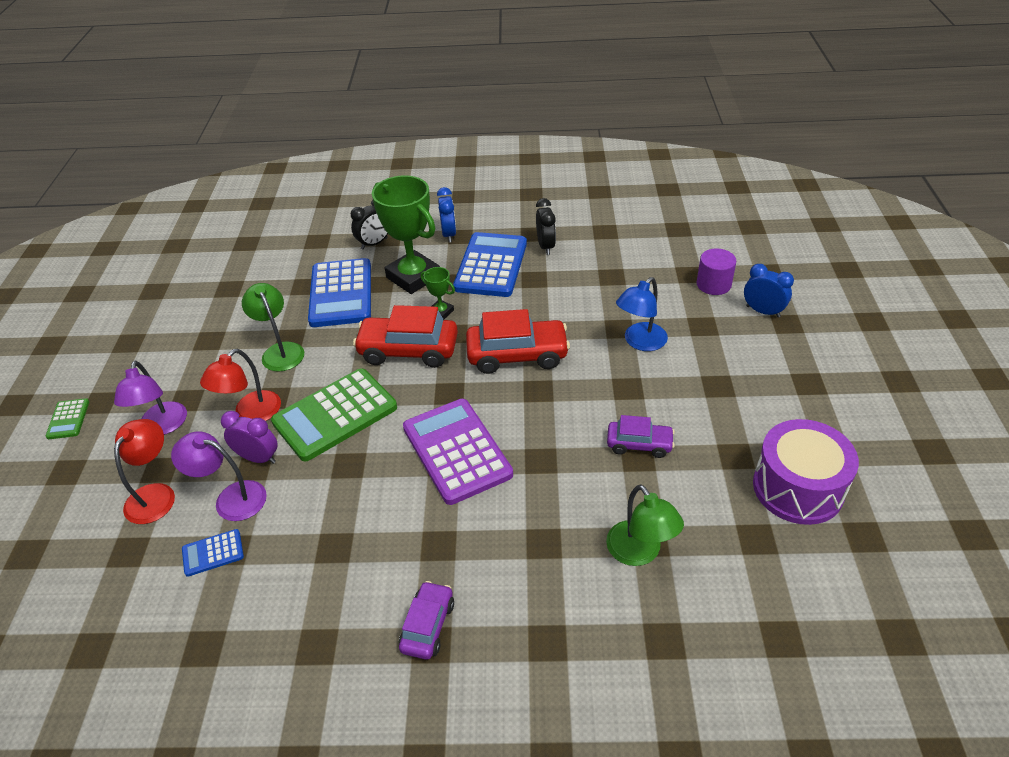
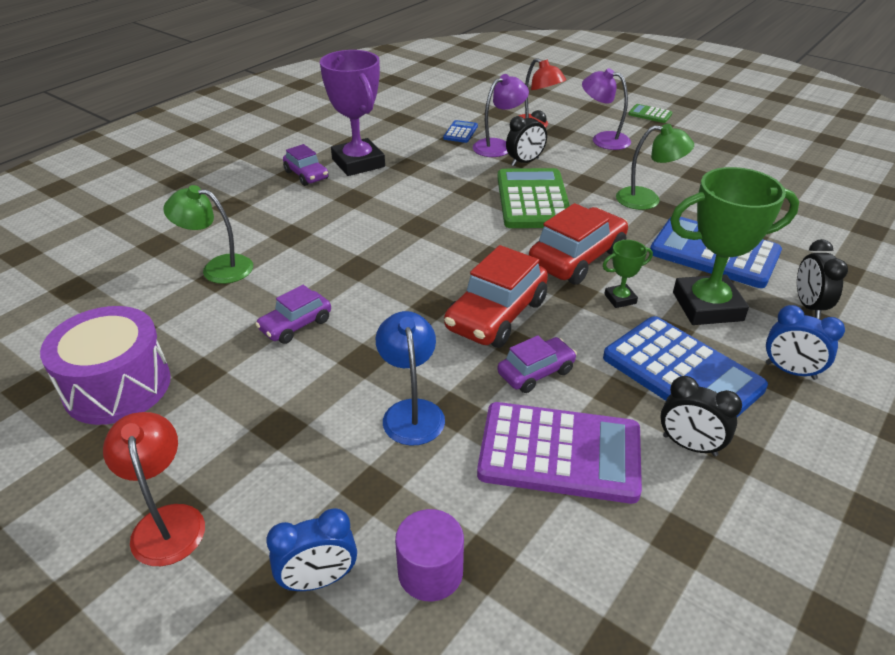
camera: 125 degrees right, 5 degrees down
red lamp [200,349,281,421] -> red lamp moved to [103,412,205,566]
purple clock [221,411,278,464] -> black clock [506,110,547,166]
purple calculator [403,399,513,505] -> purple calculator moved to [477,402,642,504]
none -> purple trophy [320,50,385,176]
none -> purple car [497,335,577,393]

